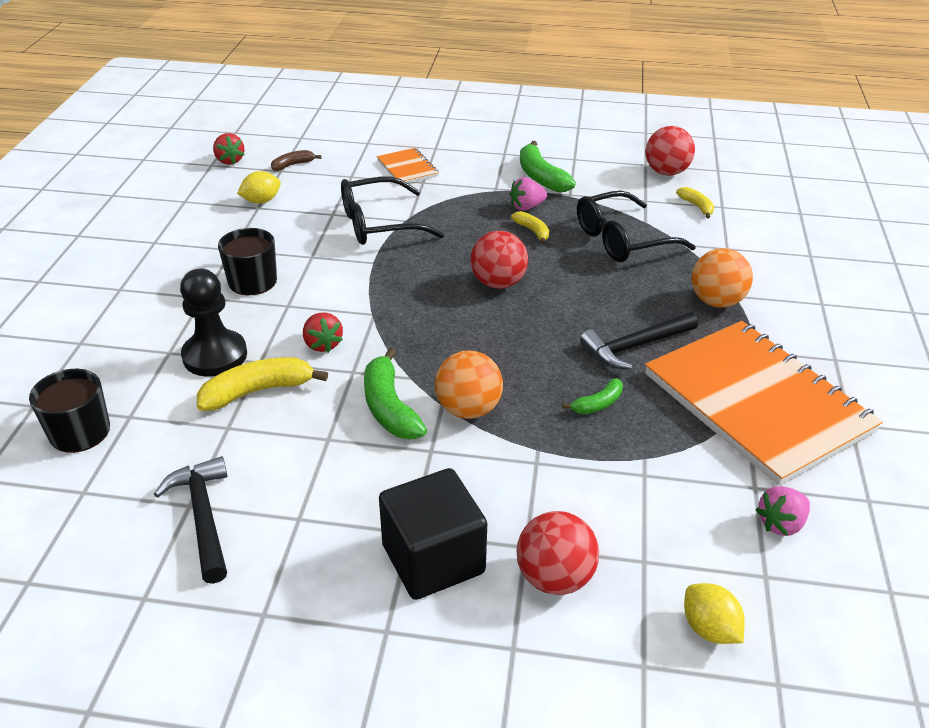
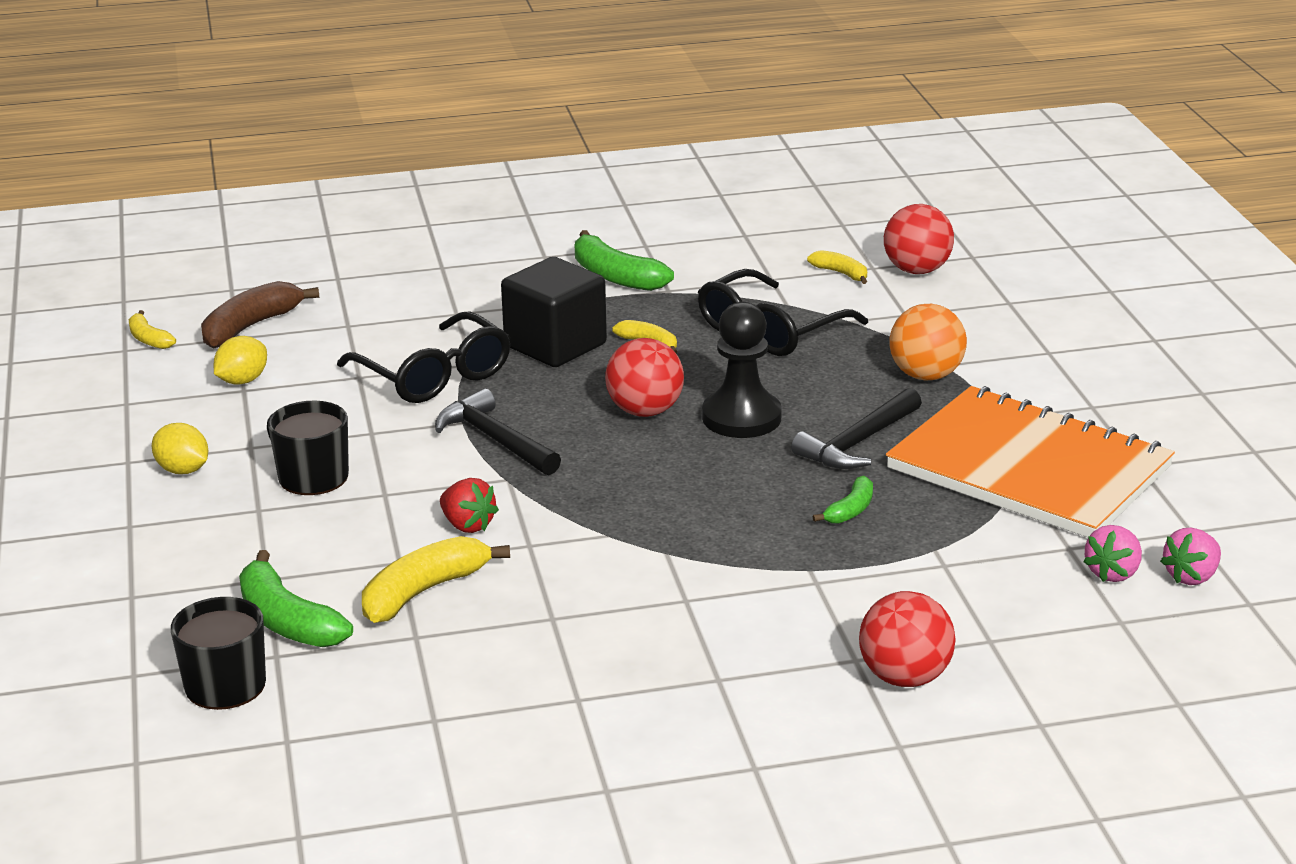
camera: 20 degrees left, 10 degrees down
black hammer [154,456,228,584] -> black hammer moved to [435,388,561,475]
black pawn [180,269,247,377] -> black pawn moved to [702,302,782,438]
red strawberry [213,133,245,165] -> yellow banana [129,310,176,349]
brown banana [271,150,322,171] -> brown banana [201,281,319,349], size x1.79
black glasses [341,177,444,245] -> black glasses turned 90 degrees counterclockwise [337,311,511,403]
green banana [364,348,427,439] -> green banana moved to [239,550,353,647]
orange notebook [377,148,439,183] -> none
black cube [379,468,487,600] -> black cube moved to [501,257,607,367]
orange ball [435,351,503,419] -> none
pink strawberry [509,177,547,211] -> pink strawberry moved to [1160,528,1221,585]
red ball [645,126,695,176] -> red ball moved to [884,204,954,274]
yellow lemon [684,583,745,644] -> yellow lemon moved to [152,423,208,474]

